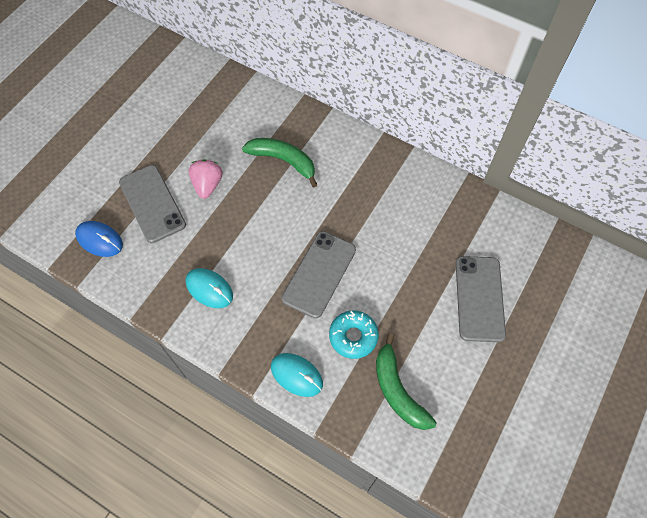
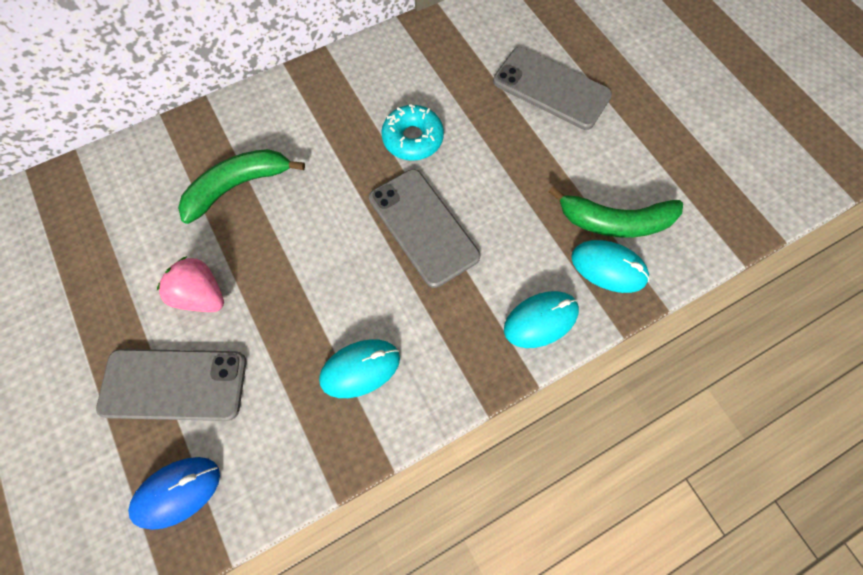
camera: 60 degrees left, 5 degrees up
turquoise donut [329,311,379,359] -> turquoise donut moved to [381,104,444,161]
none -> turquoise mouse [571,240,649,293]

